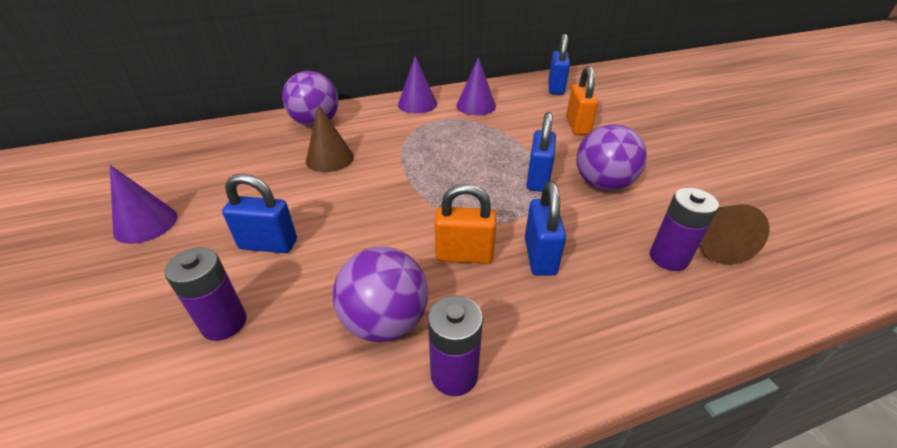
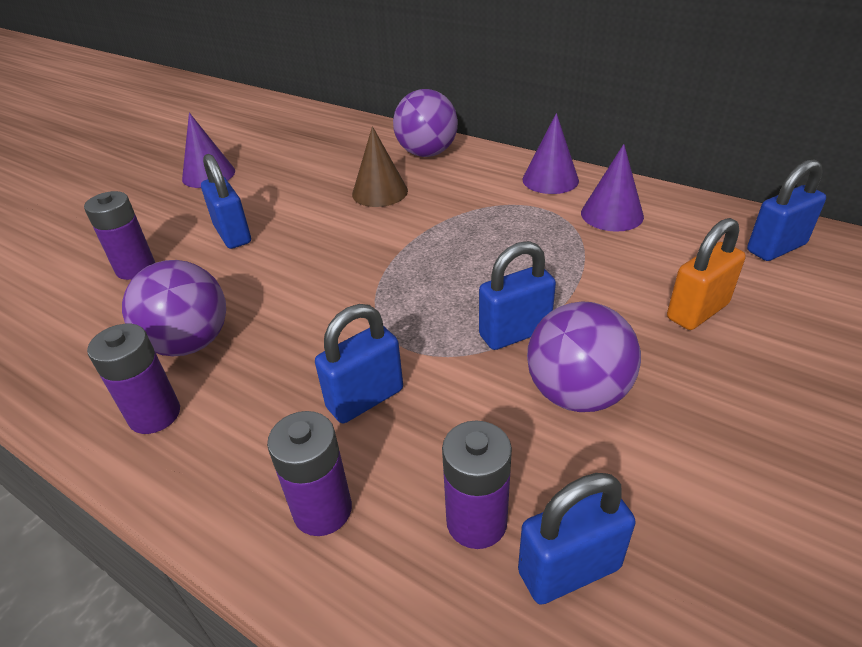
camera: 55 degrees right, 0 degrees up
orange padlock [435,184,496,264] -> none
brown cone [701,204,770,265] -> blue padlock [518,473,636,605]
none -> purple battery [267,411,352,536]

